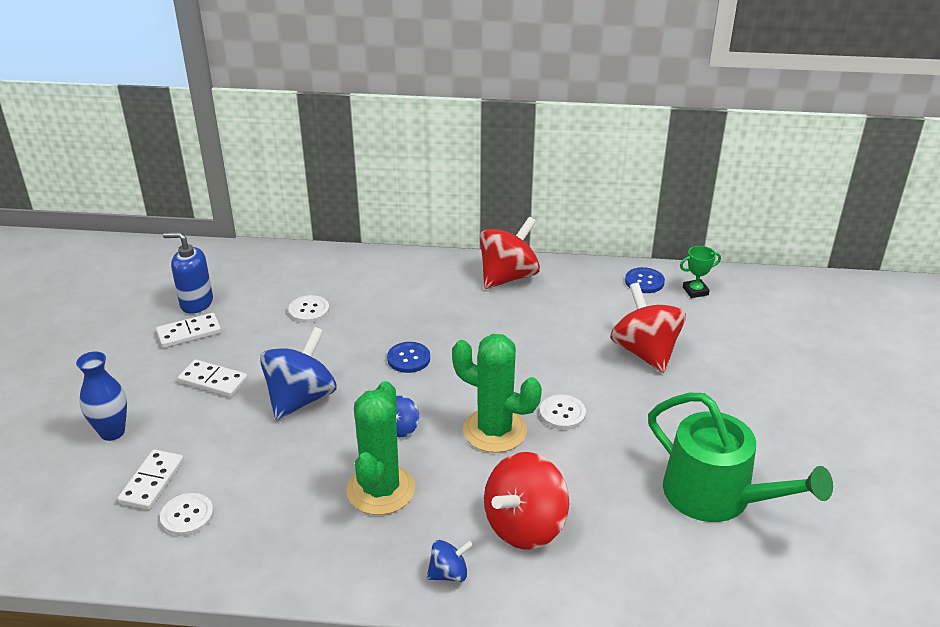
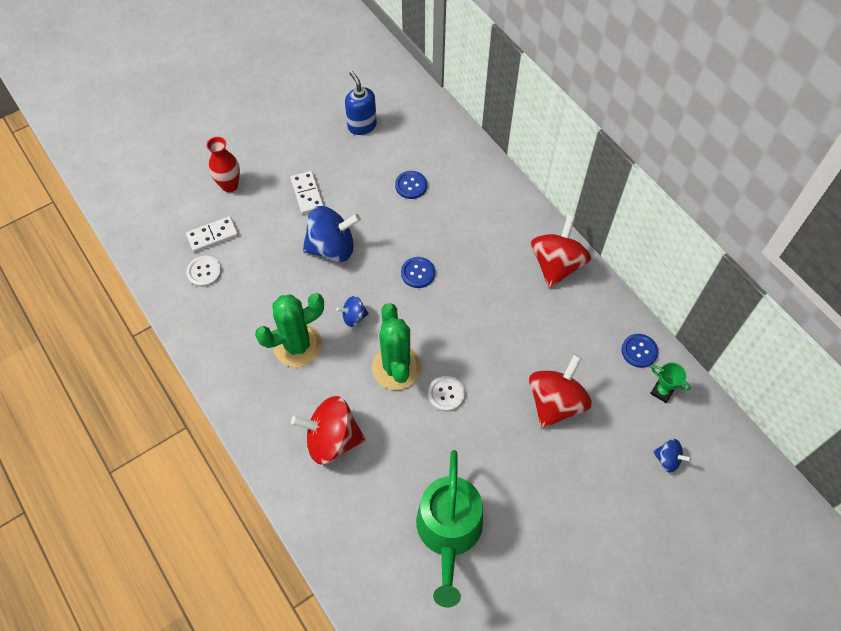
camera: 50 degrees right, 25 degrees up
blue vase [76,351,127,441] -> red vase [206,137,240,192]
white domino [156,313,221,348] -> none
white button [288,295,330,323] -> blue button [395,171,427,199]
blue spinning top [427,540,473,582] -> blue spinning top moved to [653,439,691,473]
red spinning top [480,217,540,289] -> red spinning top turned 75 degrees counterclockwise [531,215,591,288]

